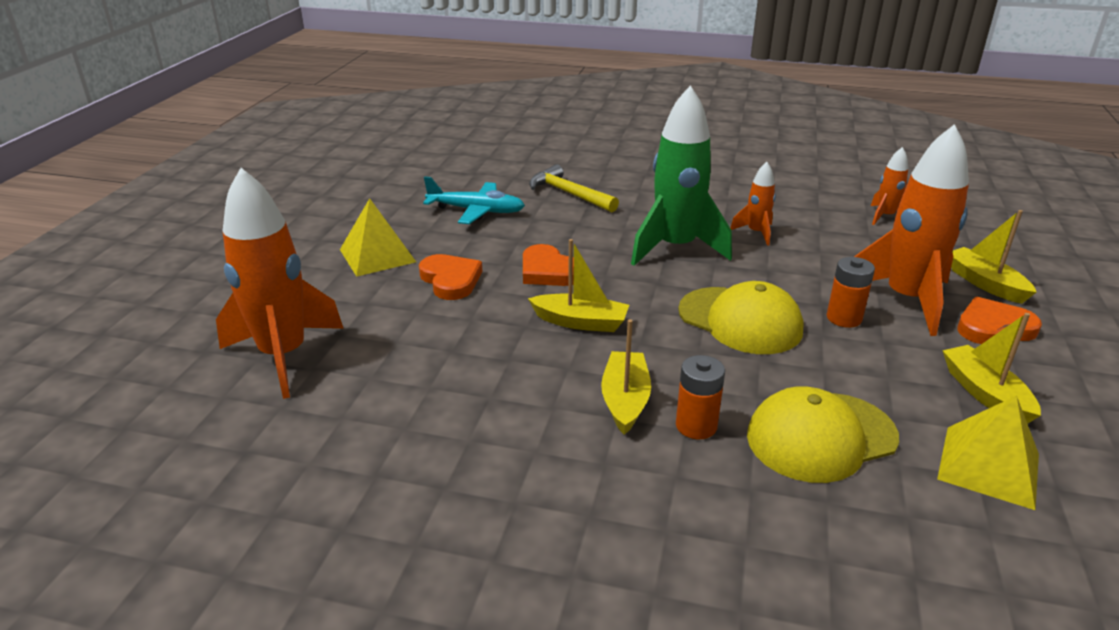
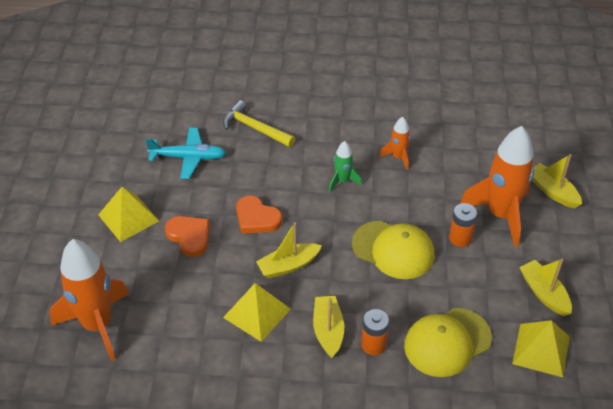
camera: 10 degrees left, 15 degrees up
yellow boat [528,239,629,332] -> yellow boat turned 150 degrees clockwise [256,222,322,278]
green rocket [631,86,732,266] -> green rocket [329,141,362,192], size x0.48
orange rocket [871,147,908,225] -> none
orange heart [957,297,1042,344] -> none
none -> yellow pyramid [223,283,291,342]

